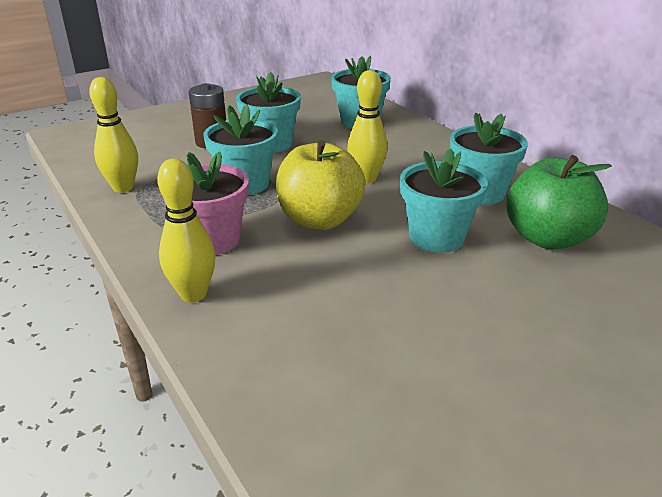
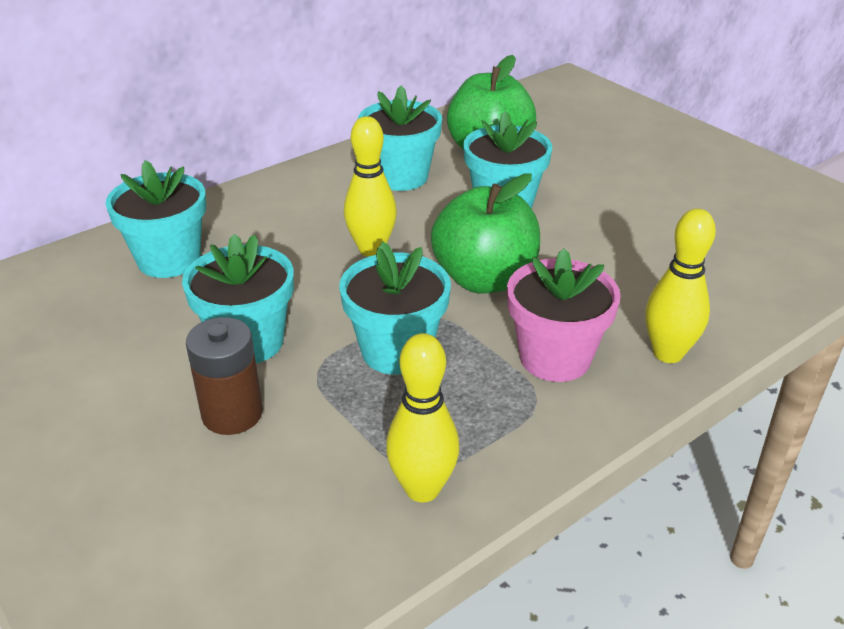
camera: 95 degrees left, 5 degrees up
yellow apple [276,140,365,230] -> green apple [431,173,540,294]

